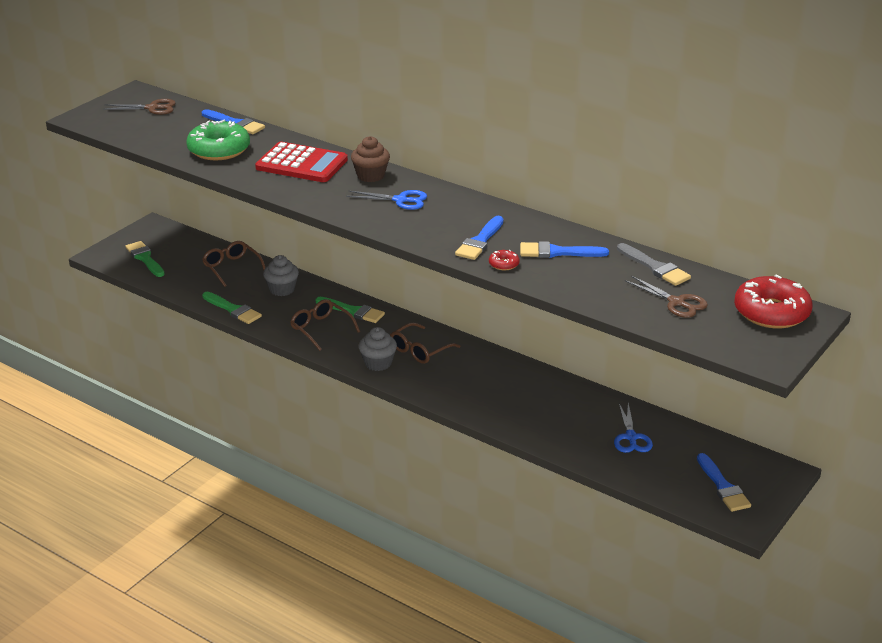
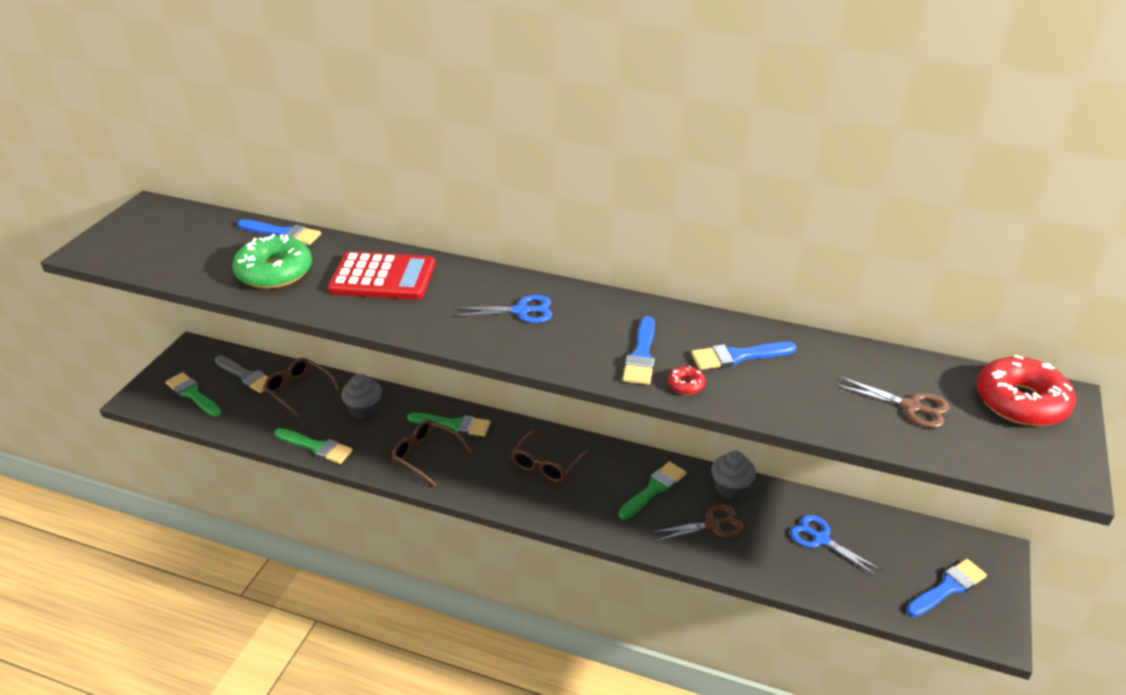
camera: 15 degrees left, 5 degrees up
brown scissors [103,99,176,115] -> brown scissors moved to [652,504,744,541]
brown cupcake [351,136,390,182] -> none
grey cupcake [359,327,397,371] -> grey cupcake moved to [711,451,756,499]
blue scissors [614,403,653,453] -> blue scissors turned 150 degrees clockwise [790,515,882,576]
grey brush [617,243,691,286] -> grey brush moved to [215,355,268,393]
blue brush [697,453,751,512] -> blue brush turned 90 degrees counterclockwise [906,559,987,617]
none -> green brush [618,461,686,520]

